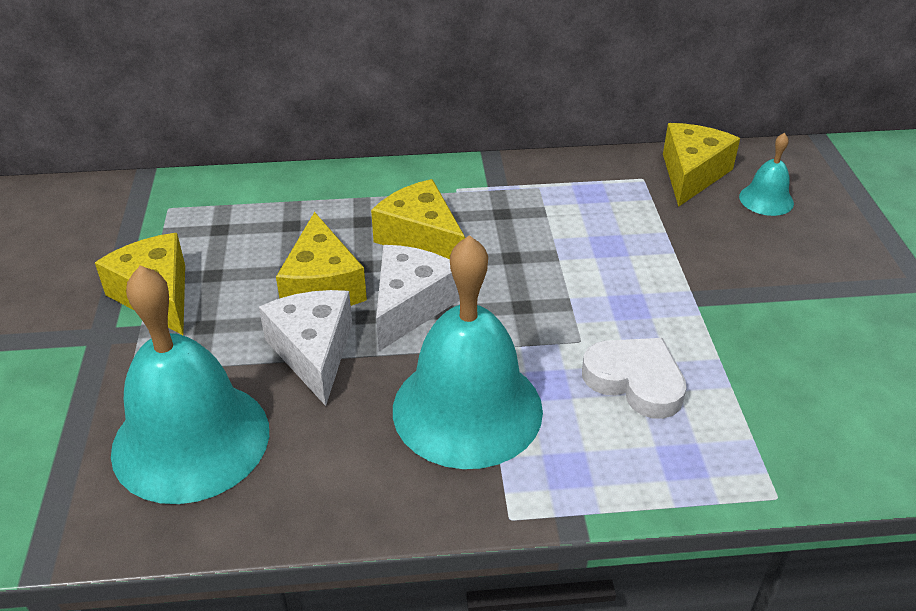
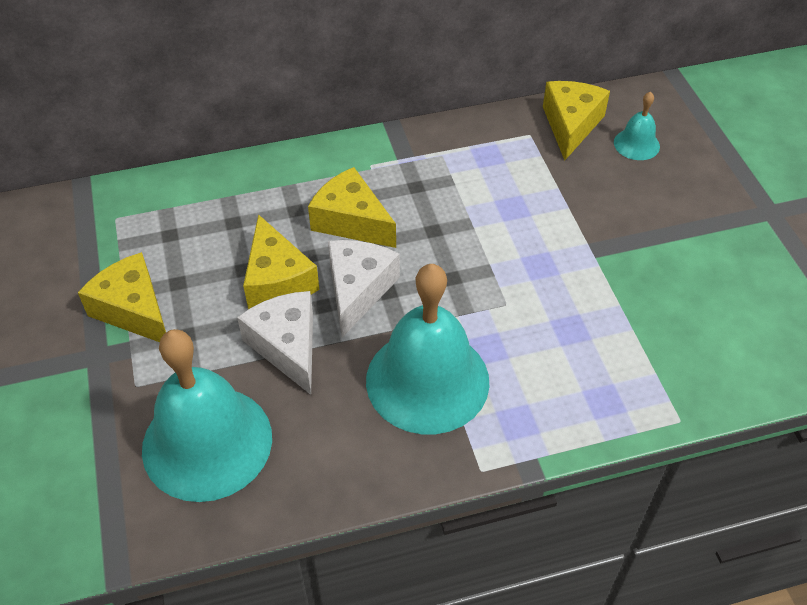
camera: 10 degrees left, 10 degrees up
white heart [582,338,687,419] -> none

